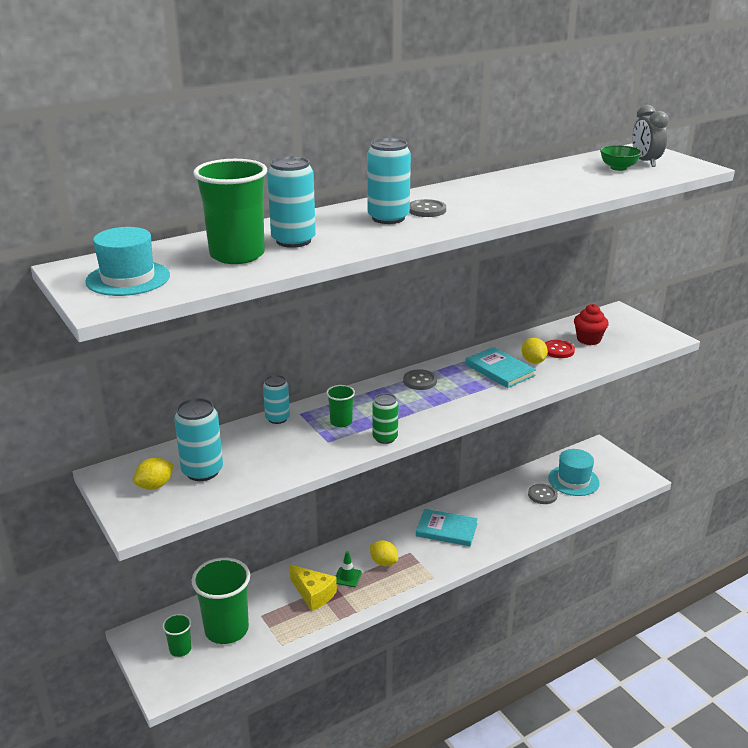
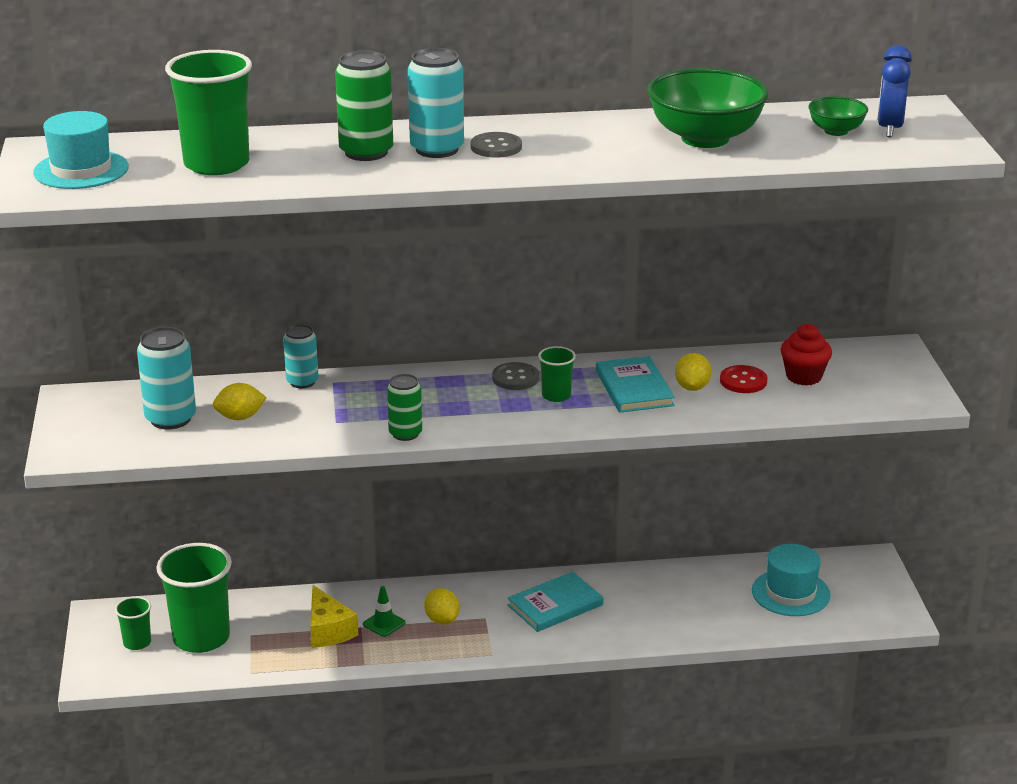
camera: 25 degrees right, 0 degrees up
yellow lemon [133,458,174,490] -> yellow lemon moved to [213,383,267,420]
turquoise can [267,156,316,248] -> none
green cup [326,385,355,427] -> green cup moved to [538,346,576,402]
turquoise book [416,509,478,546] -> turquoise book turned 75 degrees counterclockwise [508,572,603,632]
grey button [528,484,558,504] -> none
grey clock [632,105,669,167] -> blue clock [878,45,912,137]
none -> green can [335,50,393,161]
none -> green bowl [647,68,769,148]

